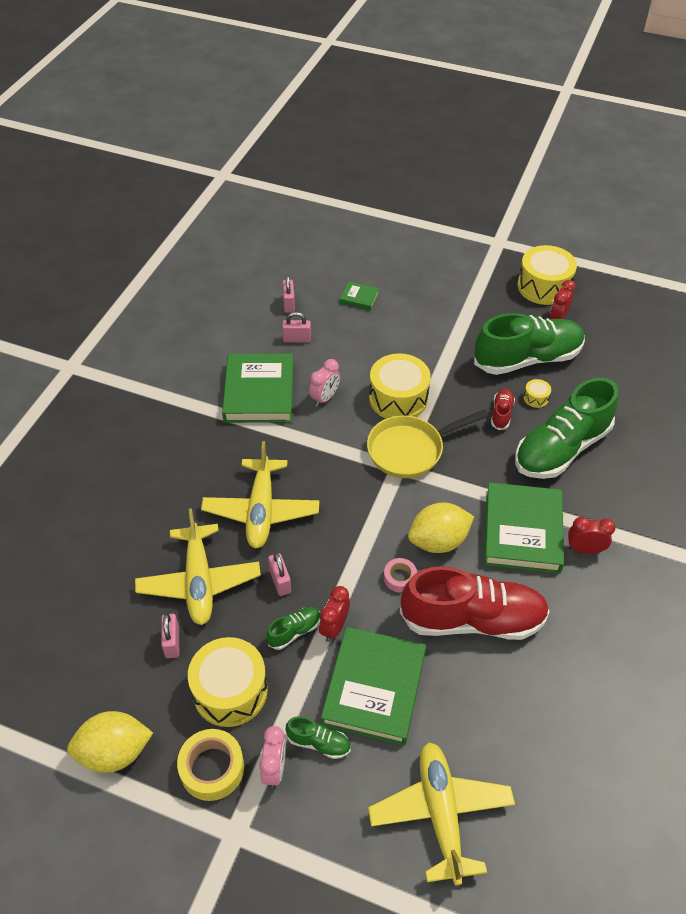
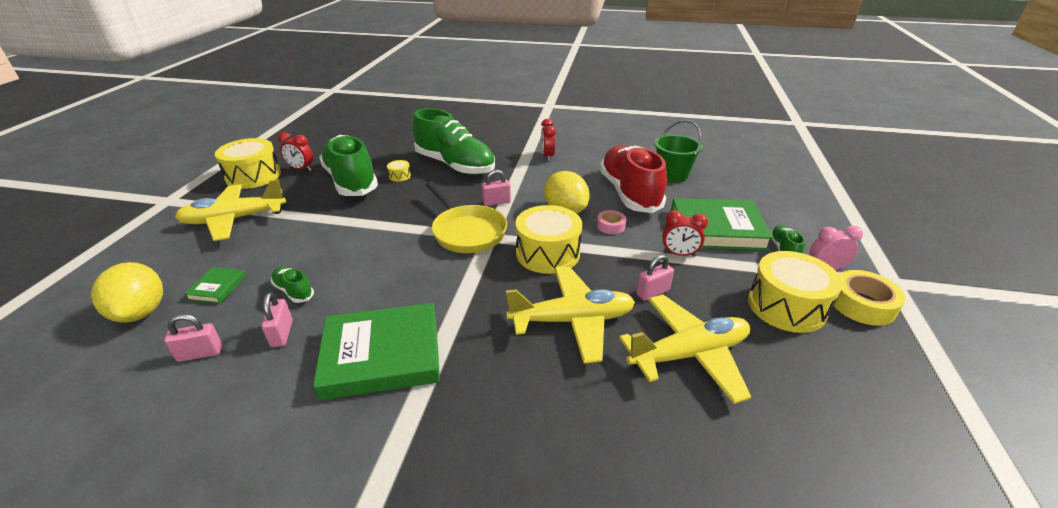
camera: 100 degrees left, 15 degrees down
yellow lemon [67,711,153,773] -> yellow lemon moved to [91,262,163,323]
pink padlock [161,613,179,658] -> pink padlock moved to [482,170,511,206]
green shoe [266,607,320,650] -> green shoe moved to [271,266,314,303]
pink clock [309,359,340,407] -> none
yellow plane [368,742,515,885] -> yellow plane moved to [175,179,286,241]
yellow drum [369,353,431,419] -> yellow drum moved to [515,205,582,274]
green book [484,482,564,573] -> none
red shoe [491,389,515,430] -> none
none -> green bucket [654,120,703,183]

